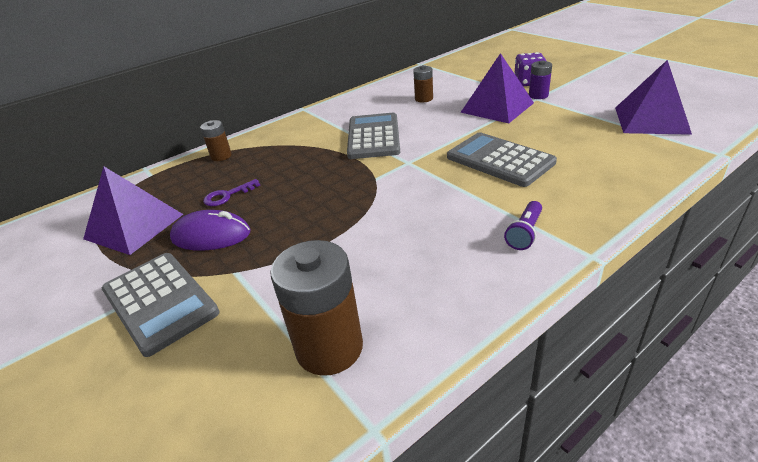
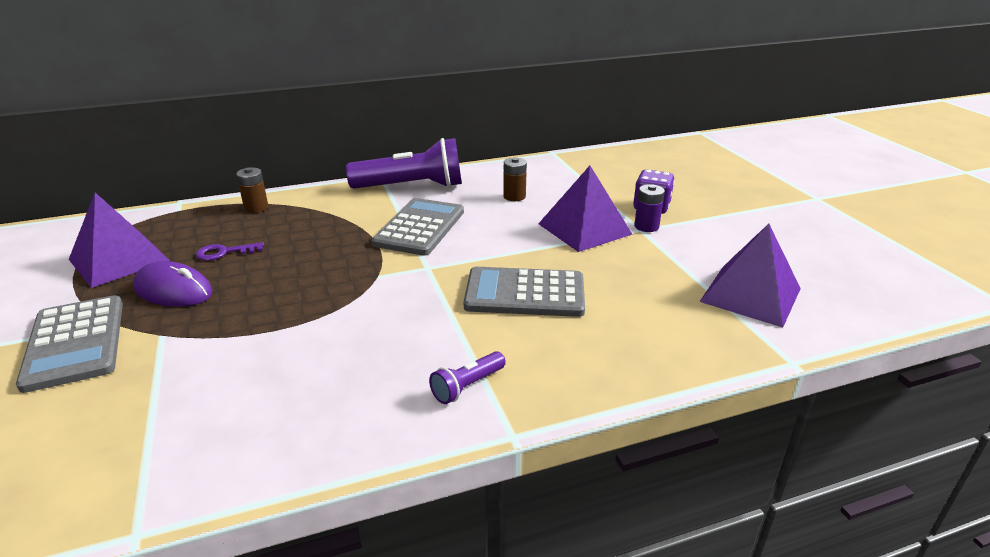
camera: 15 degrees right, 5 degrees down
brown battery [270,240,363,376] -> none
grey calculator [447,132,557,187] -> grey calculator turned 60 degrees counterclockwise [464,267,585,317]
none -> purple flashlight [346,138,462,189]

